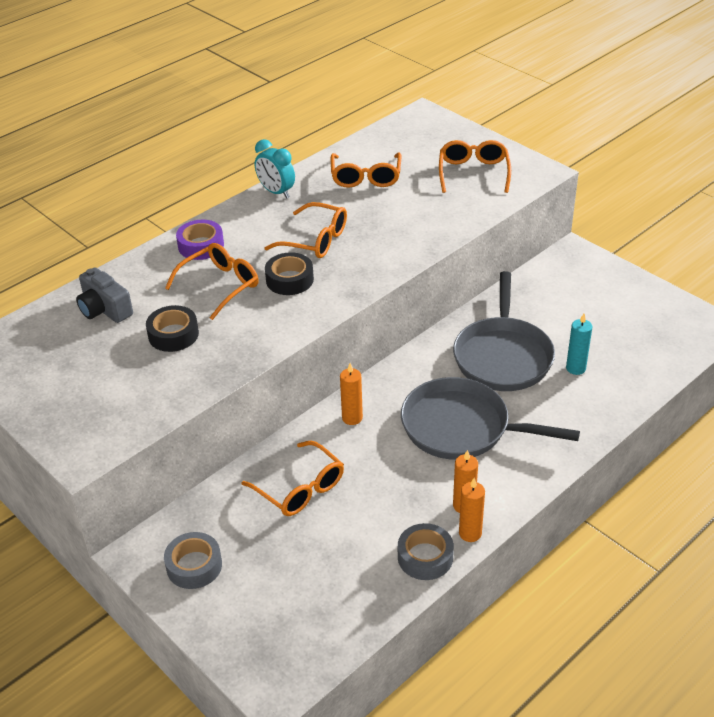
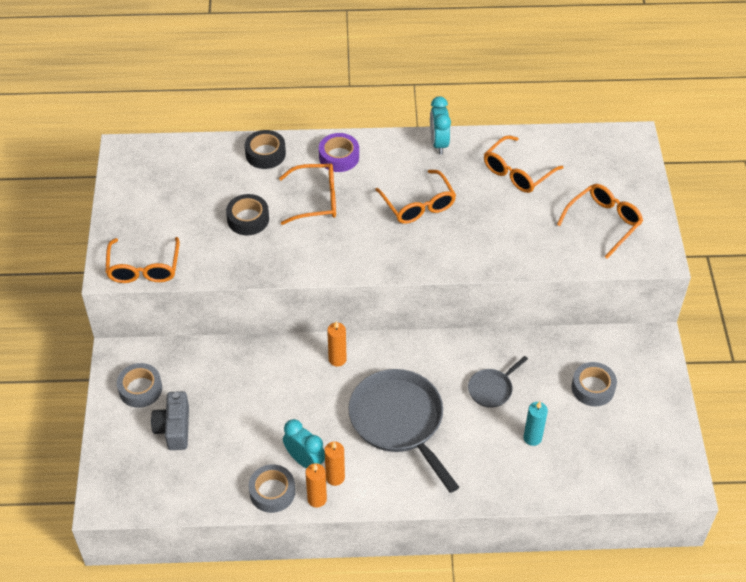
camera: 40 degrees right, 10 degrees up
grey camera [76,267,133,323] -> grey camera moved to [151,391,189,450]
orange glasses [242,441,344,516] -> orange glasses moved to [106,237,180,283]
black tape [265,252,314,295] -> black tape moved to [245,130,286,169]
grey pan [453,271,555,391] -> grey pan [468,356,528,408], size x0.48
none -> turquoise clock [283,419,325,469]
none -> grey tape [572,362,617,406]

